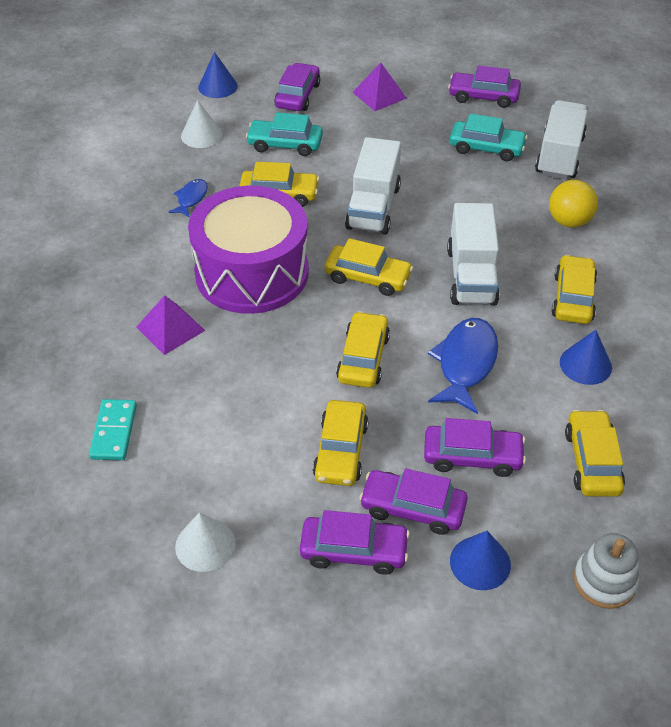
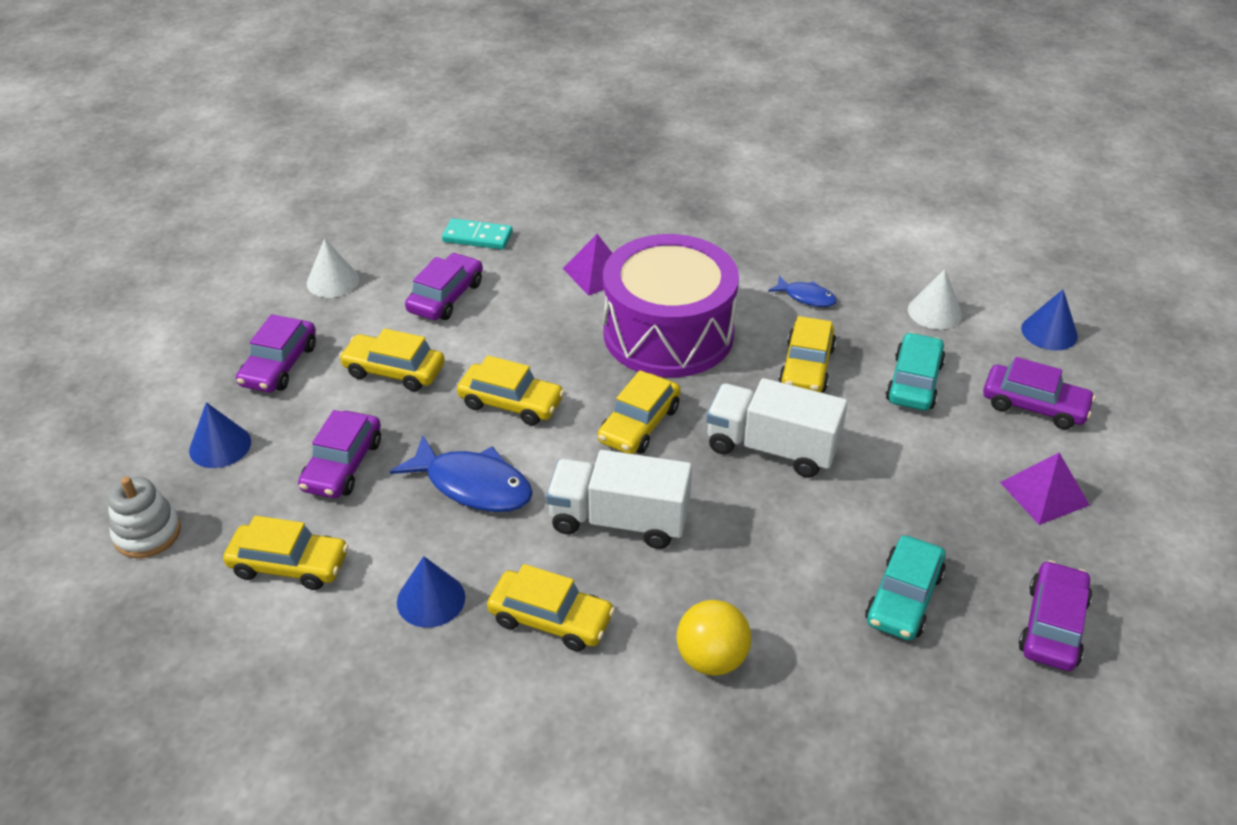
camera: 100 degrees right, 5 degrees down
purple car [359,468,468,535] -> purple car moved to [405,253,483,320]
white truck [535,100,588,179] -> none

